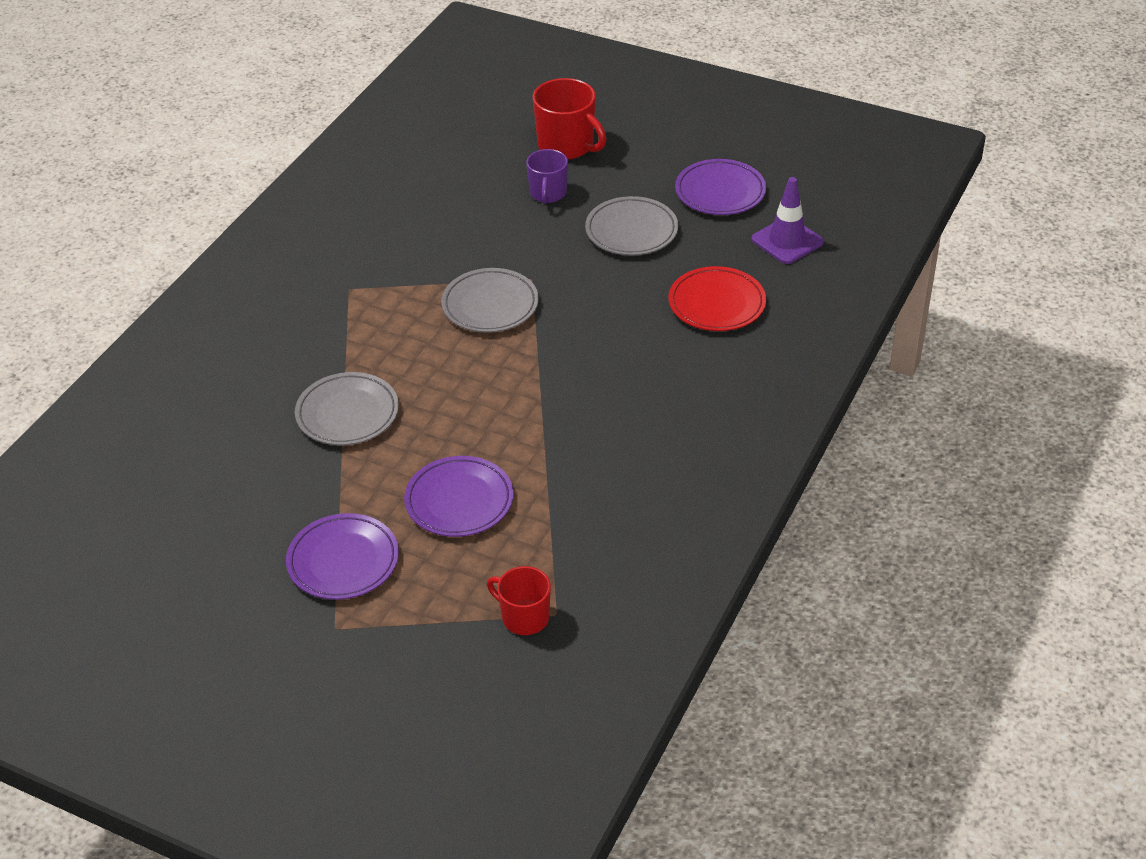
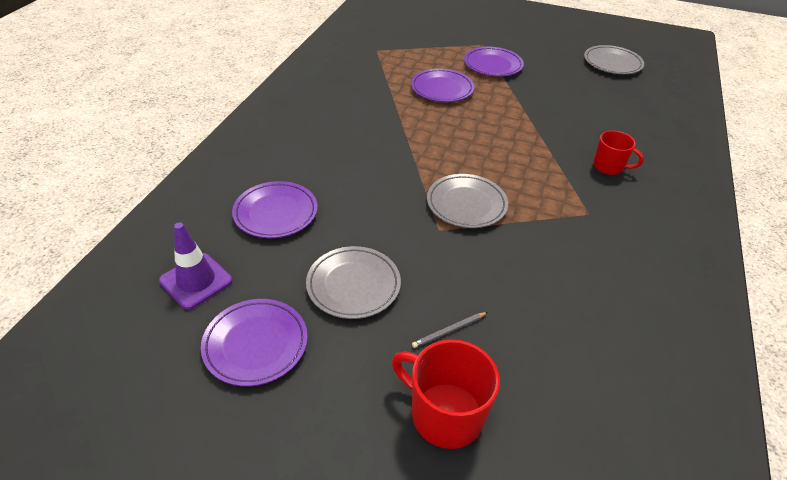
camera: 170 degrees right, 0 degrees up
grey plate [295,372,399,445] -> grey plate moved to [584,45,644,74]
red mug [487,566,551,635] -> red mug moved to [593,131,644,175]
purple mug [526,149,568,204] -> grey pencil [412,312,488,348]
red plate [669,266,766,331] -> purple plate [232,181,317,238]

